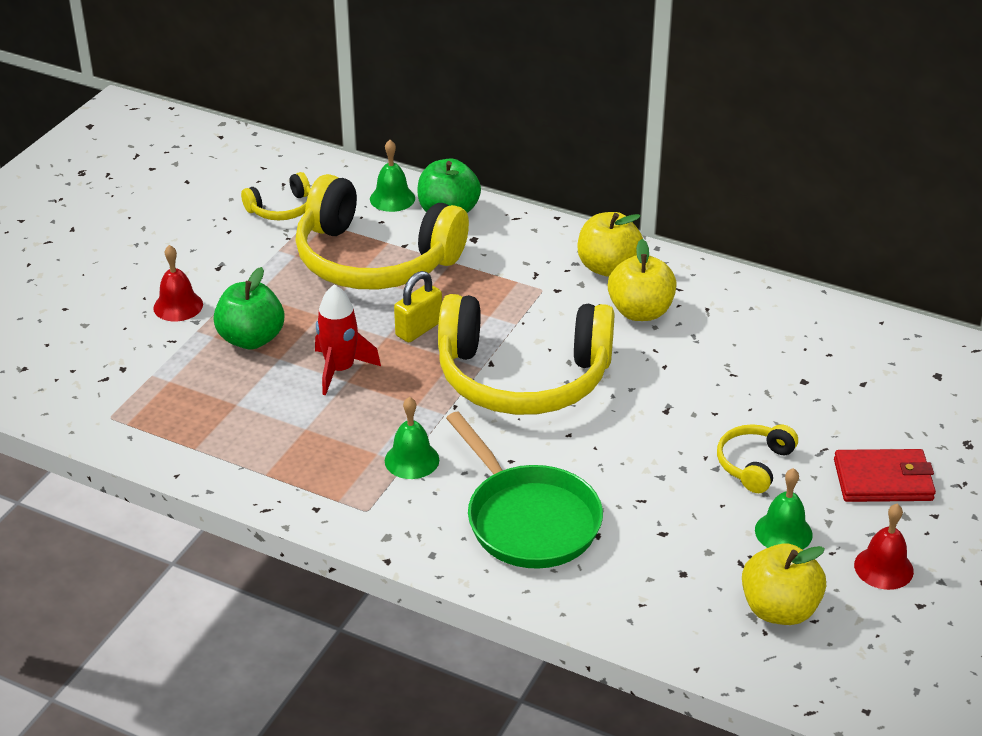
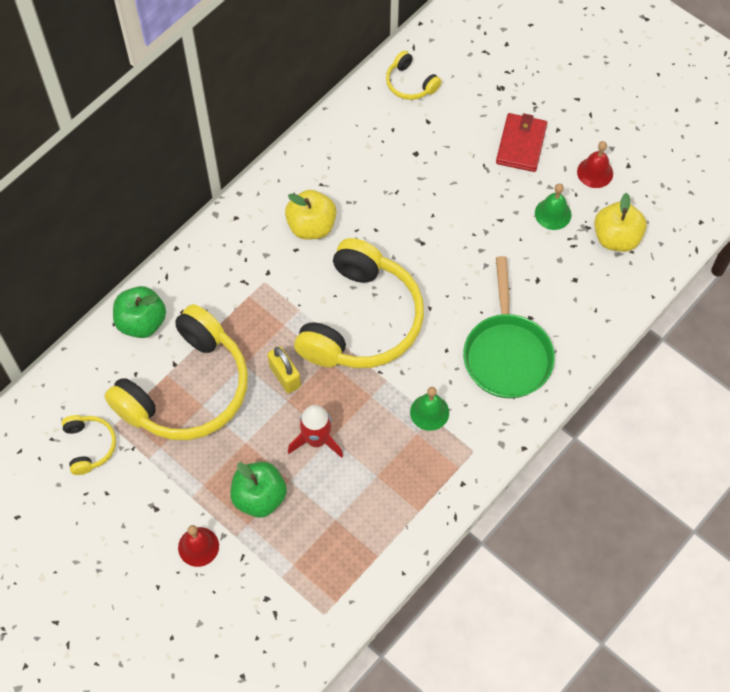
camera: 75 degrees left, 25 degrees up
green bell [370,140,415,212] -> none
green pan [446,412,603,569] -> green pan turned 105 degrees clockwise [463,256,555,398]
yellow apple [578,212,643,277] -> none
yellow headphones [717,424,798,493] -> yellow headphones moved to [386,51,442,100]

